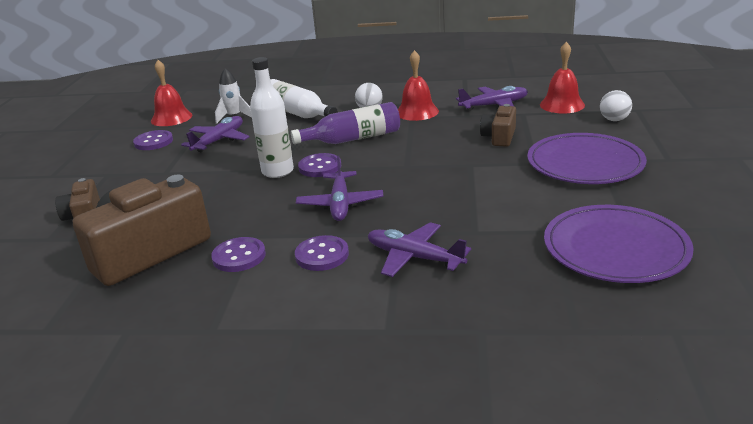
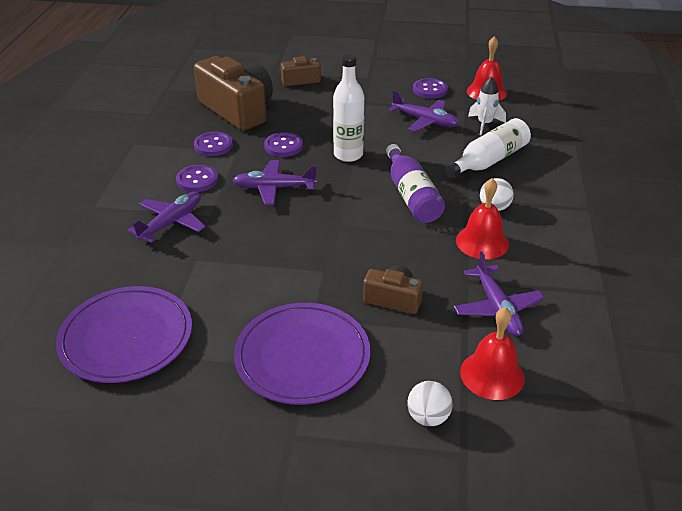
camera: 90 degrees right, 10 degrees up
purple button [298,153,341,177] -> purple button moved to [264,132,303,157]

